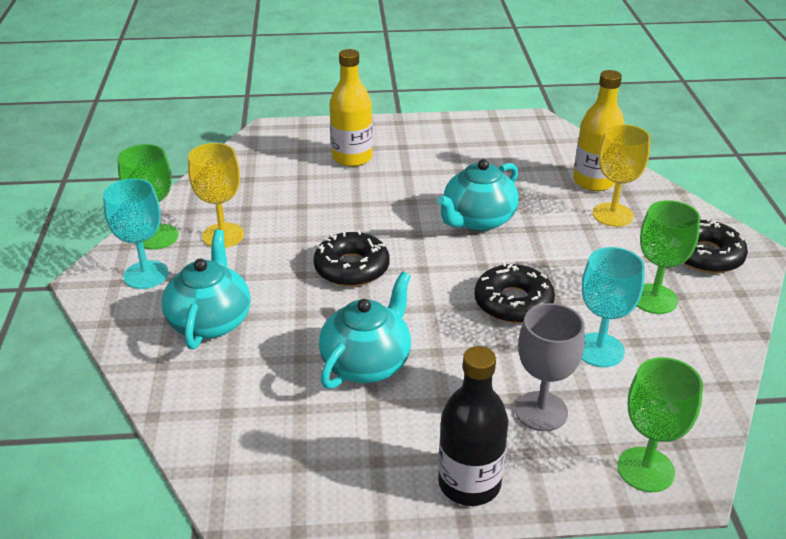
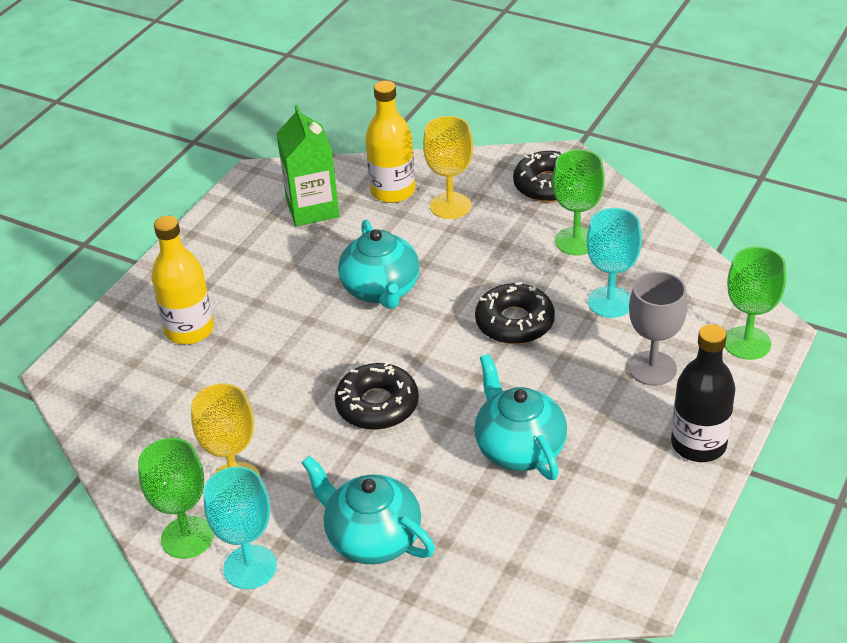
camera: 55 degrees left, 5 degrees up
none -> green carton [276,105,339,226]

